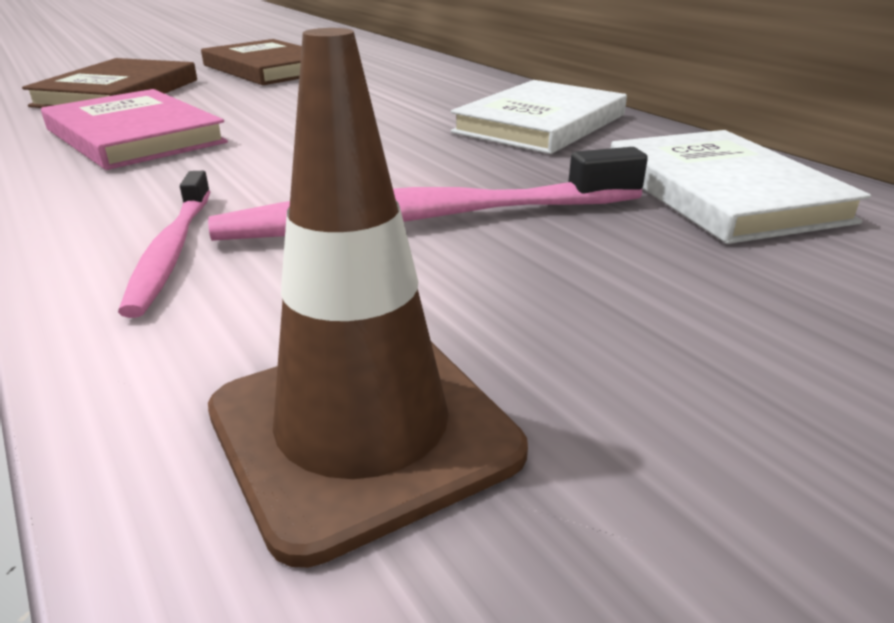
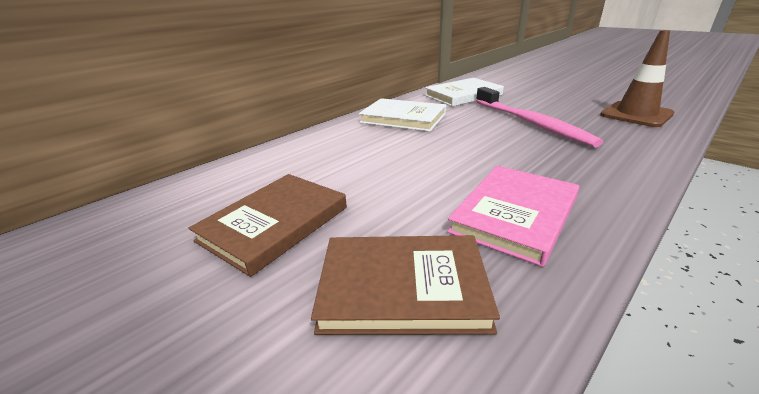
camera: 100 degrees left, 0 degrees up
pink toothbrush [118,171,211,318] -> none

